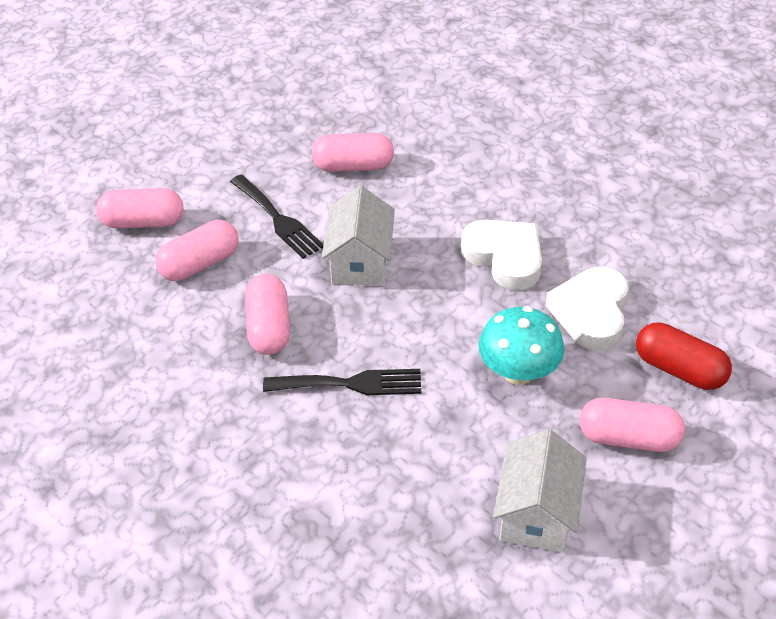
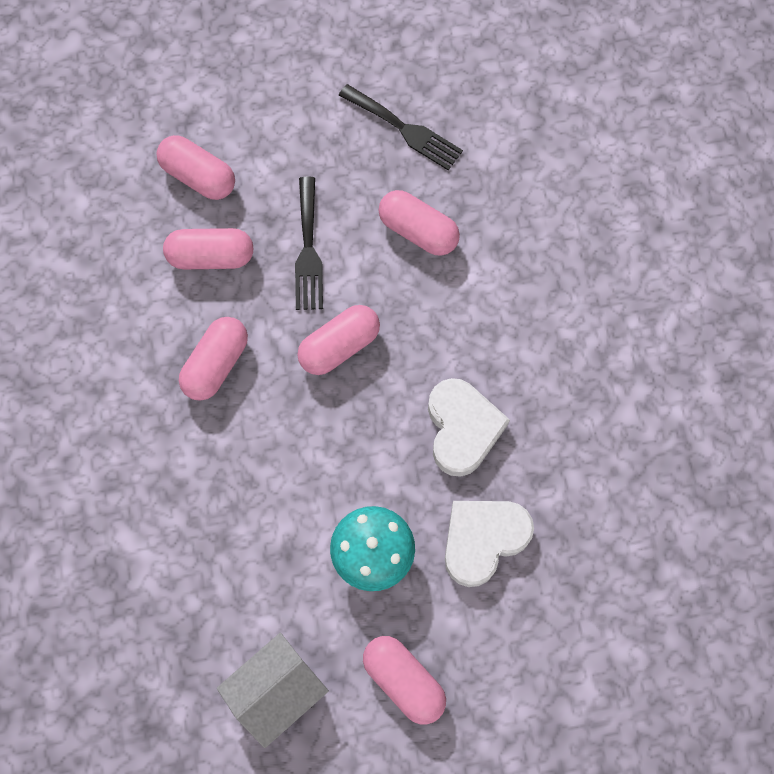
camera: 35 degrees right, 25 degrees up
black fork [263,369,421,395] -> black fork moved to [338,84,463,170]
white house [322,186,395,285] -> pink capsule [297,305,380,375]
red capsule [636,323,732,390] -> none

